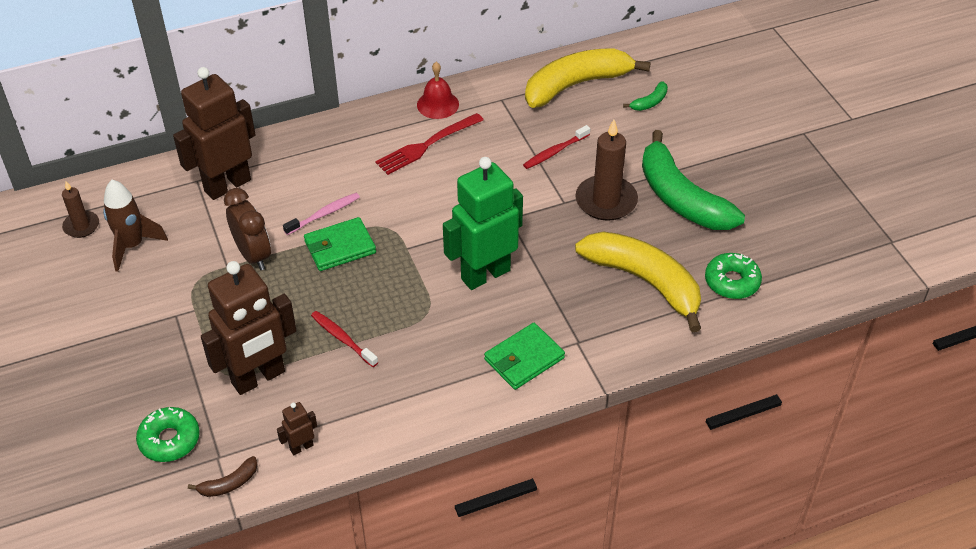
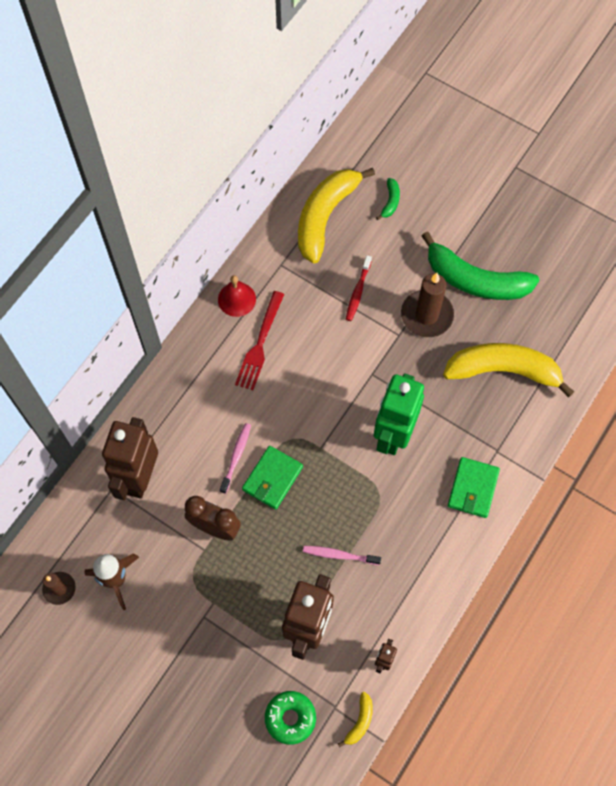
camera: 35 degrees left, 20 degrees up
brown banana [188,456,258,497] -> yellow banana [338,692,373,747]
red toothbrush [311,311,378,367] -> pink toothbrush [303,546,381,565]
green donut [705,253,762,299] -> none

